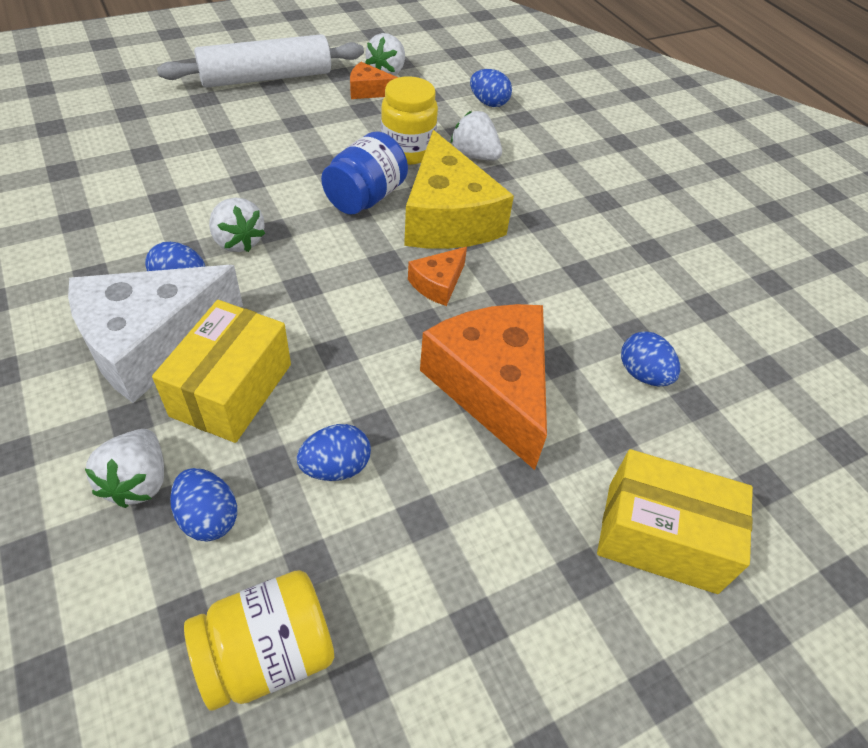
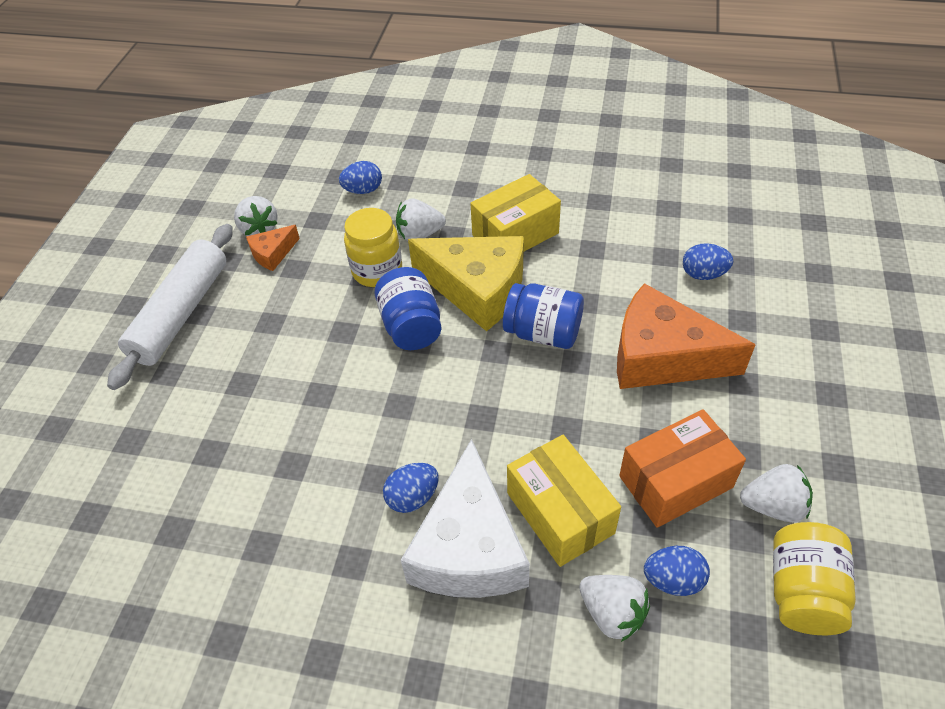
camera: 45 degrees left, 0 degrees up
white strawberry [209,198,266,252] -> white strawberry moved to [740,464,813,523]
blue egg [297,424,371,481] -> orange box [619,410,746,528]
orange cheese [408,247,467,306] -> blue jar [503,283,584,349]
yellow box [597,449,753,594] -> yellow box moved to [470,174,561,252]

